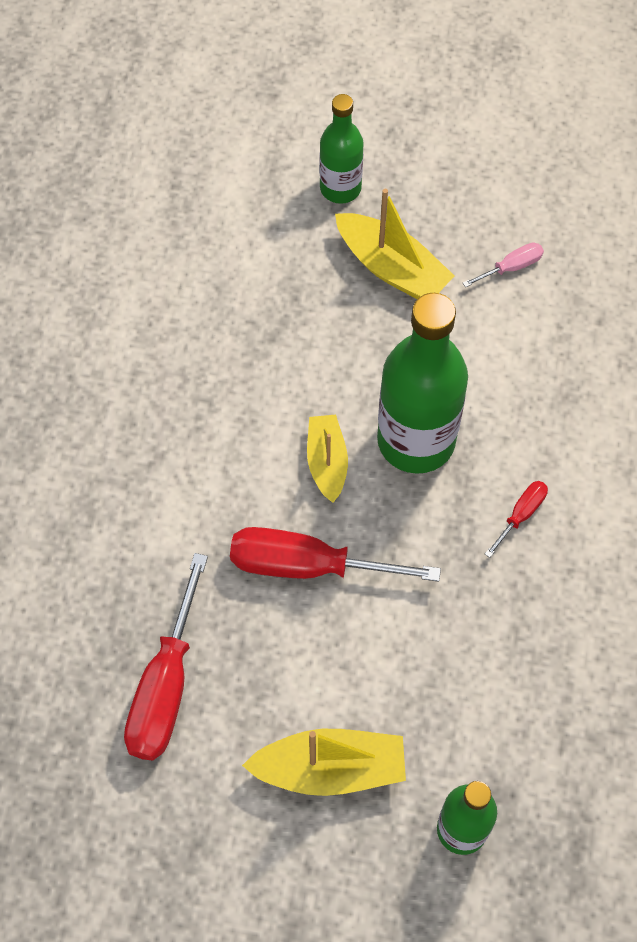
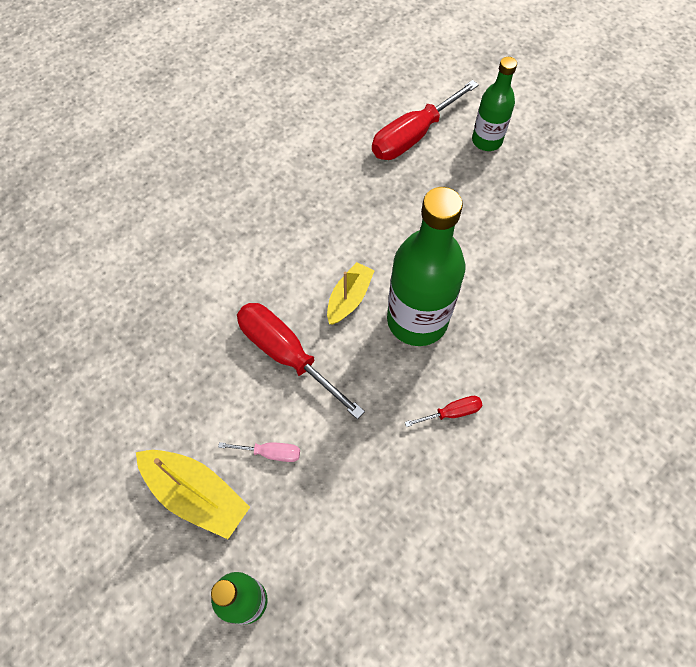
camera: 35 degrees right, 0 degrees up
red screwdriver [124,553,208,761] -> red screwdriver moved to [372,80,479,160]
yellow boat [335,189,455,299] -> none
pink screwdriver [463,243,544,287] -> pink screwdriver moved to [218,442,300,462]

